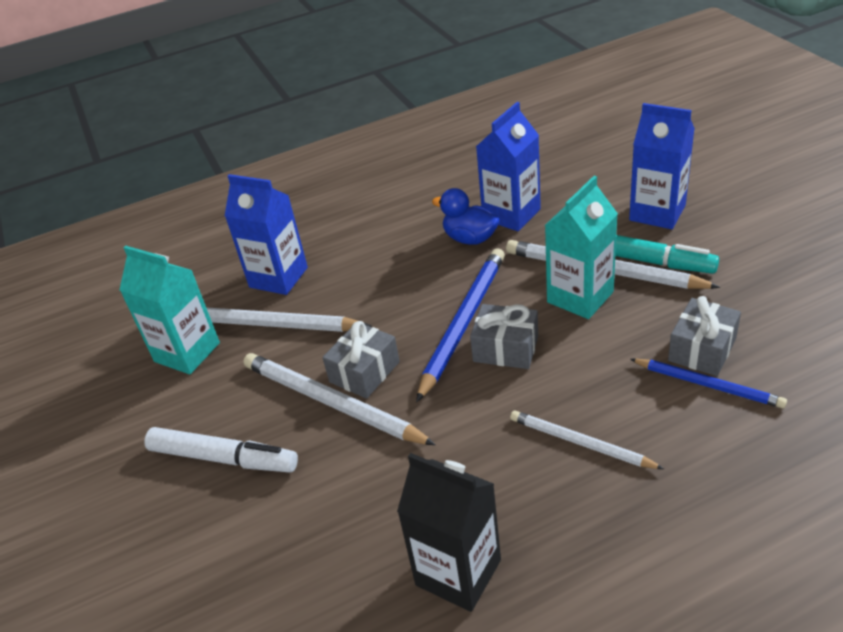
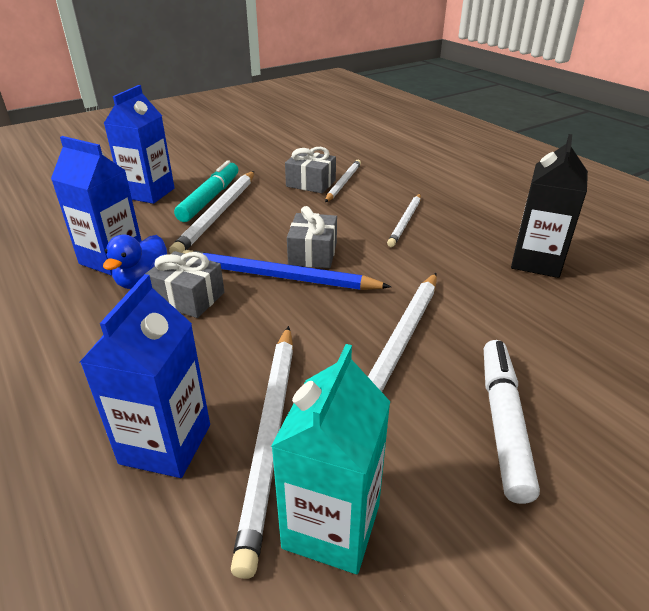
camera: 105 degrees left, 5 degrees down
grey gift [322,321,400,399] -> grey gift moved to [145,251,224,318]
turquoise carton [545,176,618,319] -> none
blue pencil [630,359,787,408] -> white pencil [325,160,361,202]

